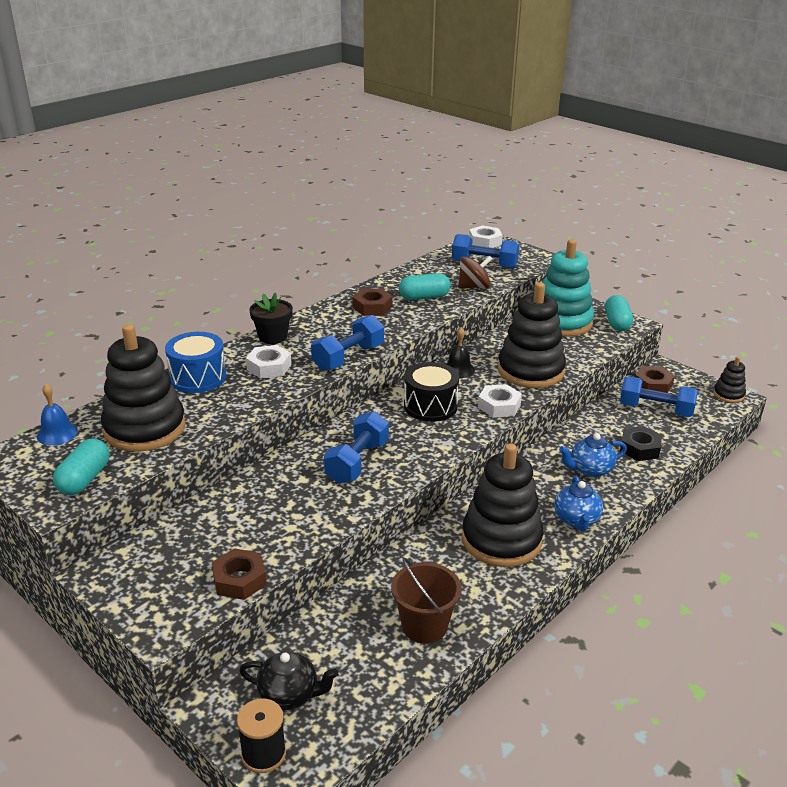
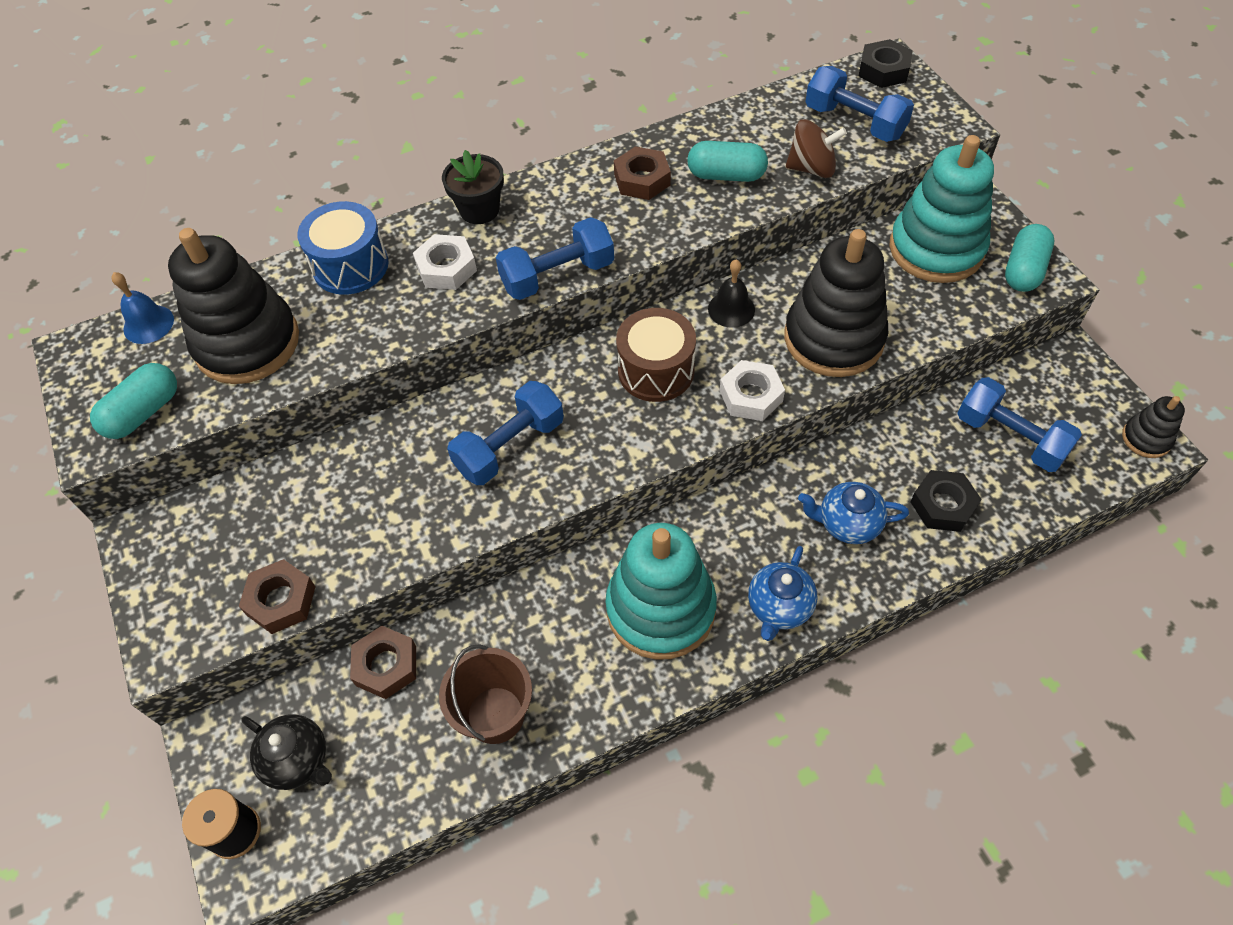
camera: 25 degrees right, 25 degrees up
black drum [404,362,459,422] -> brown drum [616,308,696,402]
black stacking toy [462,443,543,567] -> turquoise stacking toy [605,523,717,660]
white nut [469,225,503,248] -> black nut [859,39,913,88]
brown nut [635,366,675,393] -> brown nut moved to [350,626,416,699]

